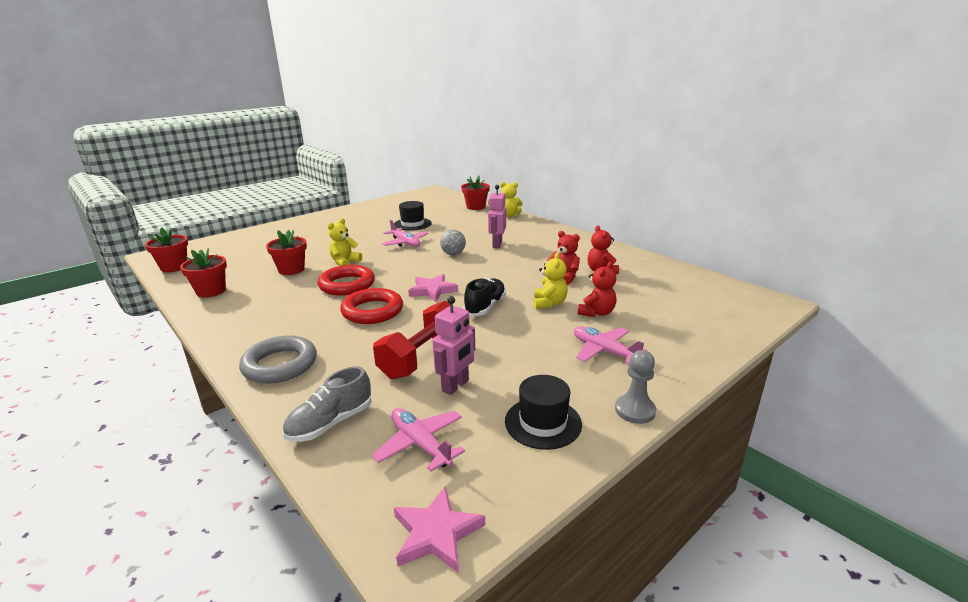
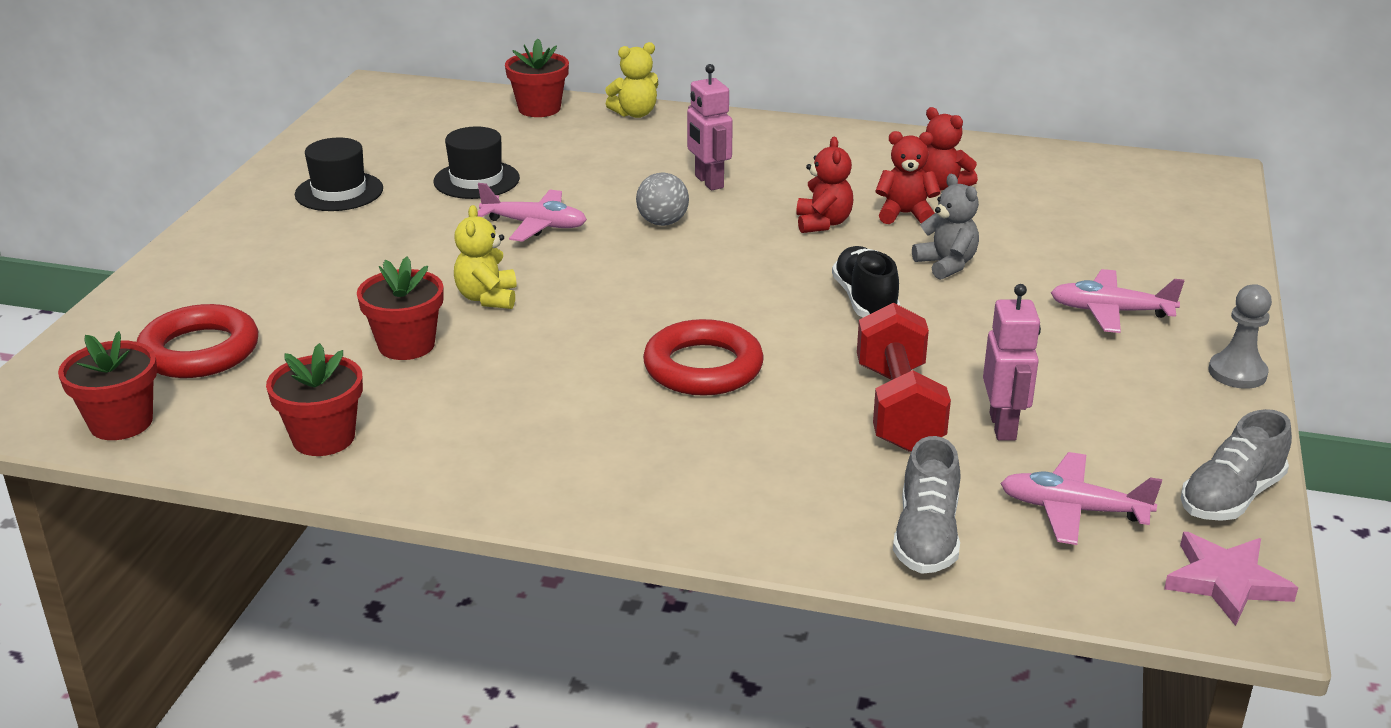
camera: 35 degrees left, 5 degrees up
grey ring [239,335,317,384] -> none
red ring [317,265,375,296] -> red ring moved to [137,304,258,378]
pink star [408,274,458,302] -> none
black hat [505,375,582,450] -> black hat moved to [295,137,383,211]
yellow teddy bear [534,252,568,309] -> grey teddy bear [912,174,979,280]
red teddy bear [578,262,616,317] -> red teddy bear moved to [796,137,853,233]
none -> grey shoe [1181,409,1292,521]

